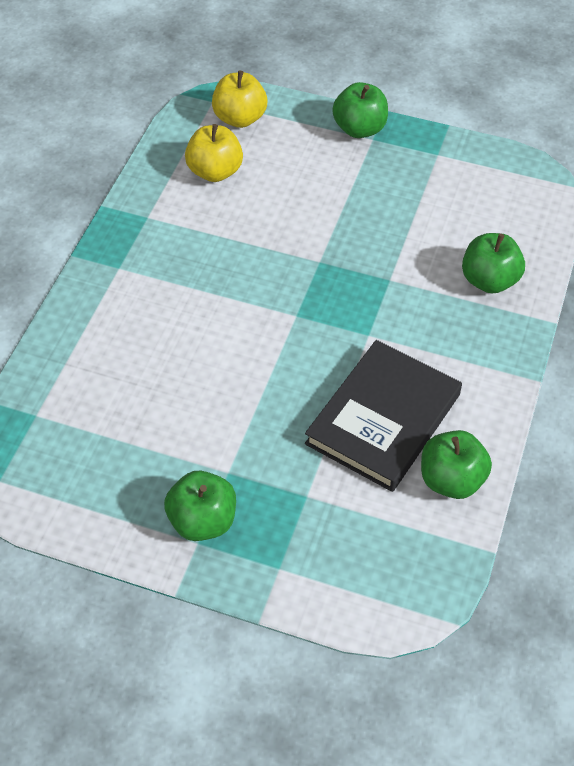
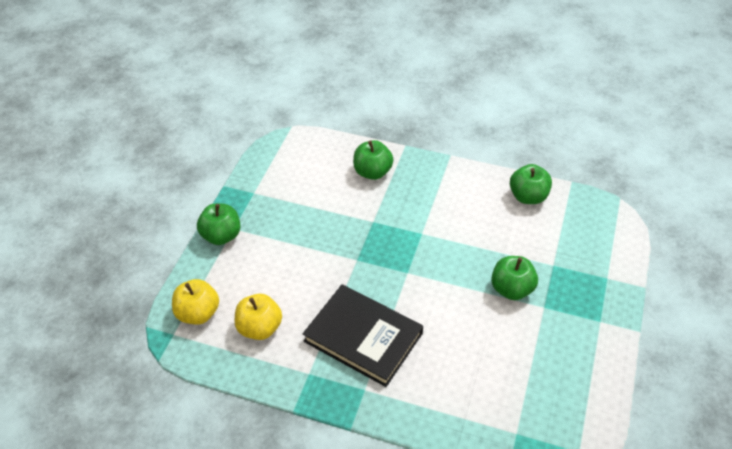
camera: 90 degrees left, 5 degrees down
green apple [164,471,236,541] -> green apple moved to [491,256,538,300]
black book [305,340,462,492] -> black book moved to [303,284,423,387]

